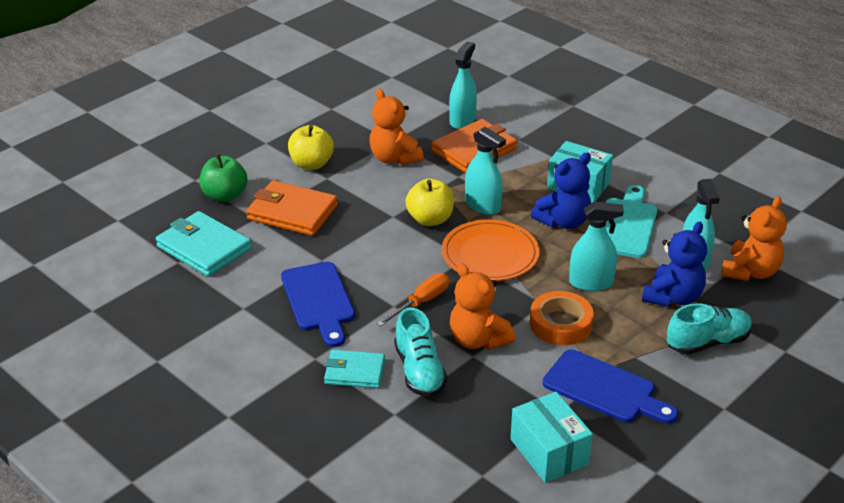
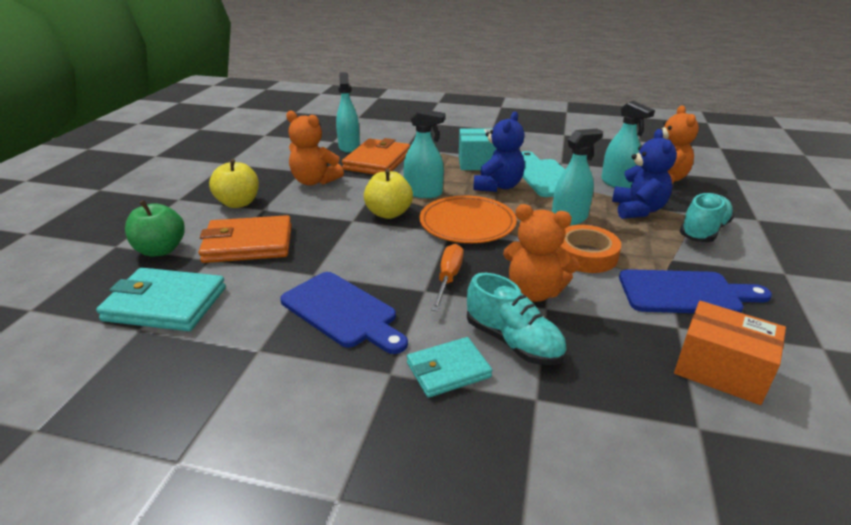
camera: 30 degrees left, 5 degrees down
turquoise box [510,392,593,483] -> orange box [674,301,786,405]

